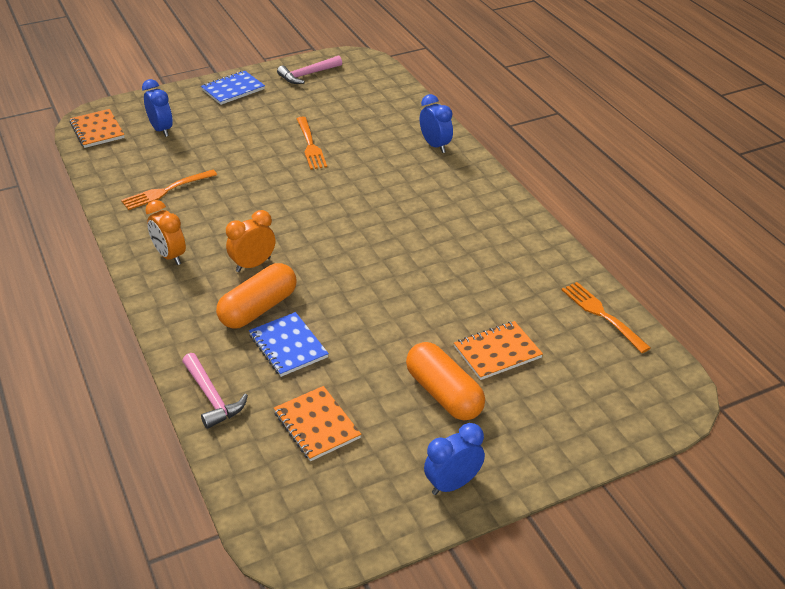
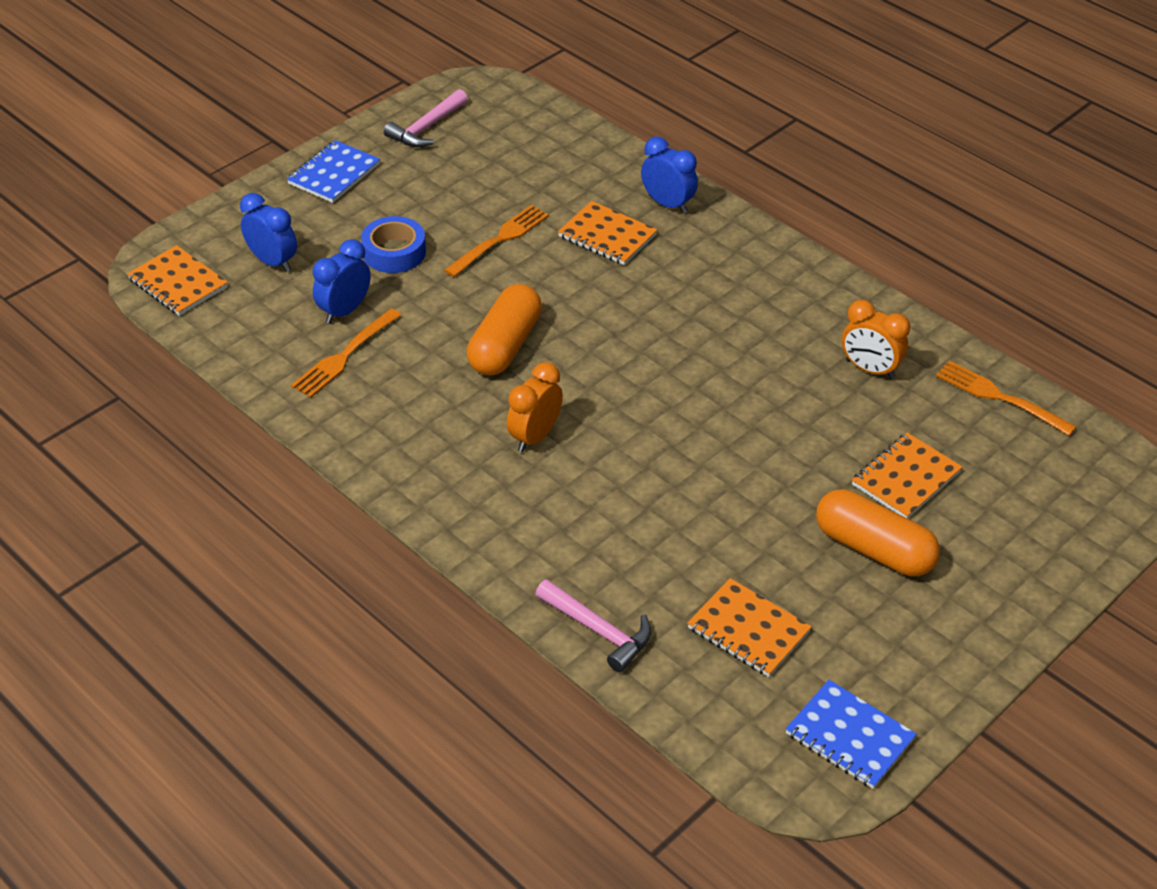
camera: 20 degrees left, 5 degrees up
orange clock [145,200,186,265] -> orange clock moved to [842,300,910,379]
orange capsule [216,263,296,329] -> orange capsule moved to [467,284,542,375]
blue notebook [249,312,329,377] -> blue notebook moved to [786,680,917,789]
orange fork [297,117,327,170] -> orange fork turned 105 degrees counterclockwise [444,205,549,277]
blue clock [424,423,485,495] -> blue clock moved to [313,239,370,324]
none -> blue tape [361,216,426,273]
none -> orange notebook [558,201,658,265]

